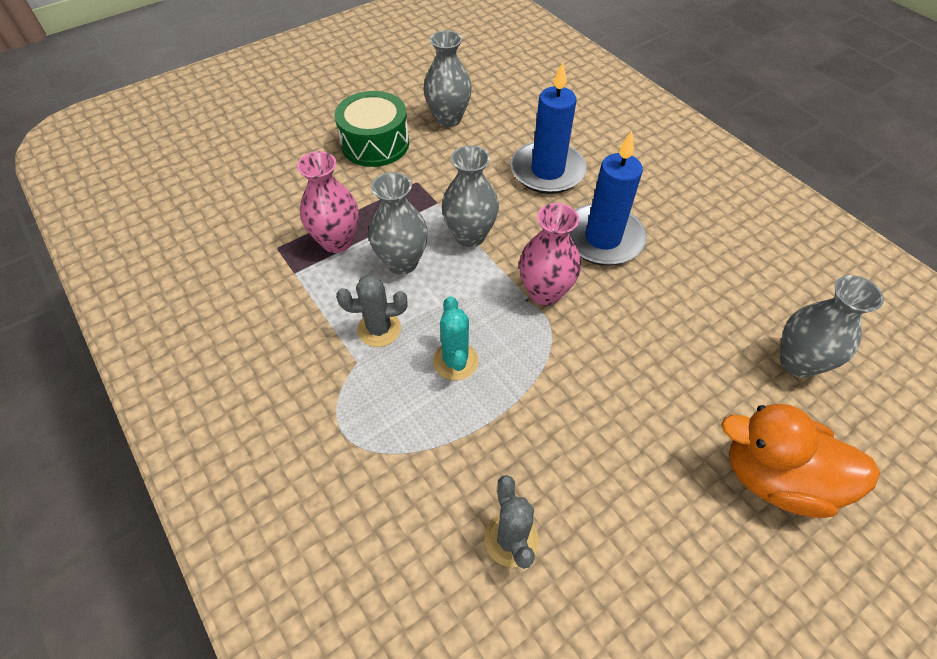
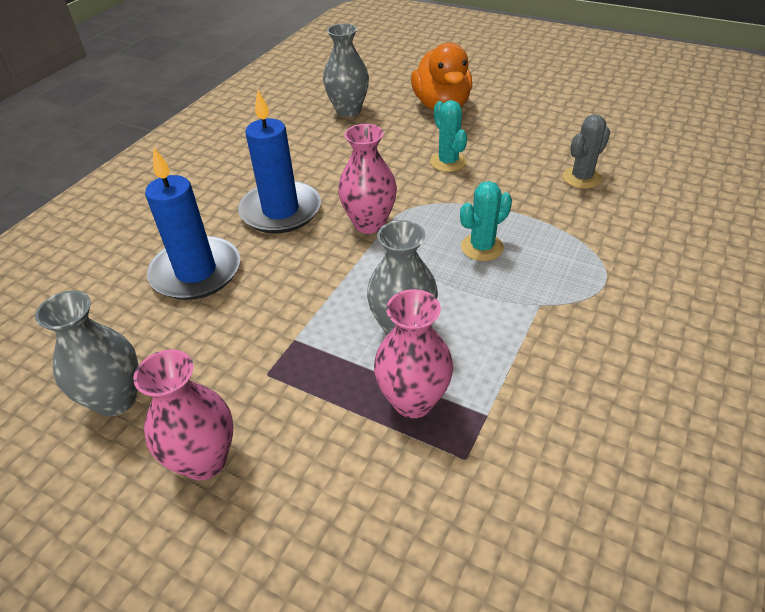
camera: 115 degrees left, 10 degrees down
green drum [335,91,409,167] -> pink vase [133,350,233,480]
grey cactus [336,274,407,347] -> none
grey vase [442,145,499,247] -> none
none -> turquoise cactus [430,100,467,172]

